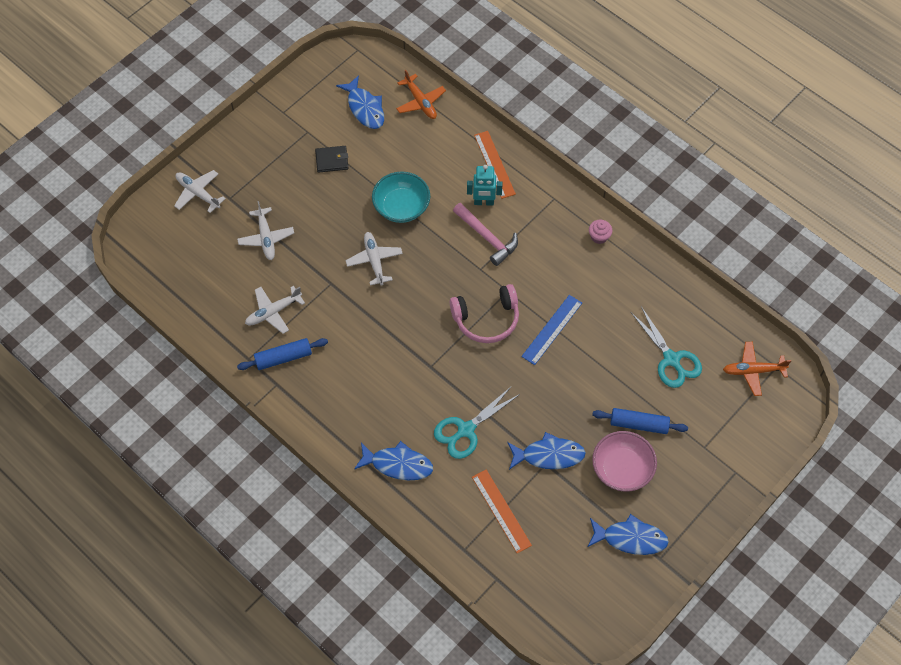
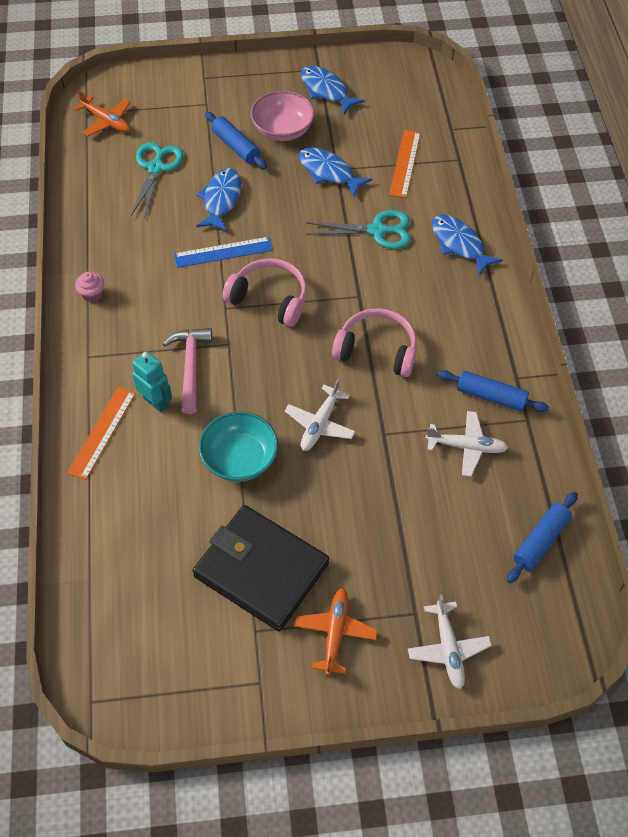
camera: 140 degrees left, 5 degrees down
white plane [237,201,294,260] -> none
black wallet [315,146,348,173] -> black wallet [193,505,329,631], size x2.33
blue fish [336,75,384,129] -> blue fish moved to [196,168,241,232]
orange plane [396,70,446,119] -> orange plane moved to [294,588,378,675]
none -> pink headphones [332,308,417,377]
none -> blue rolling pin [507,492,578,583]

